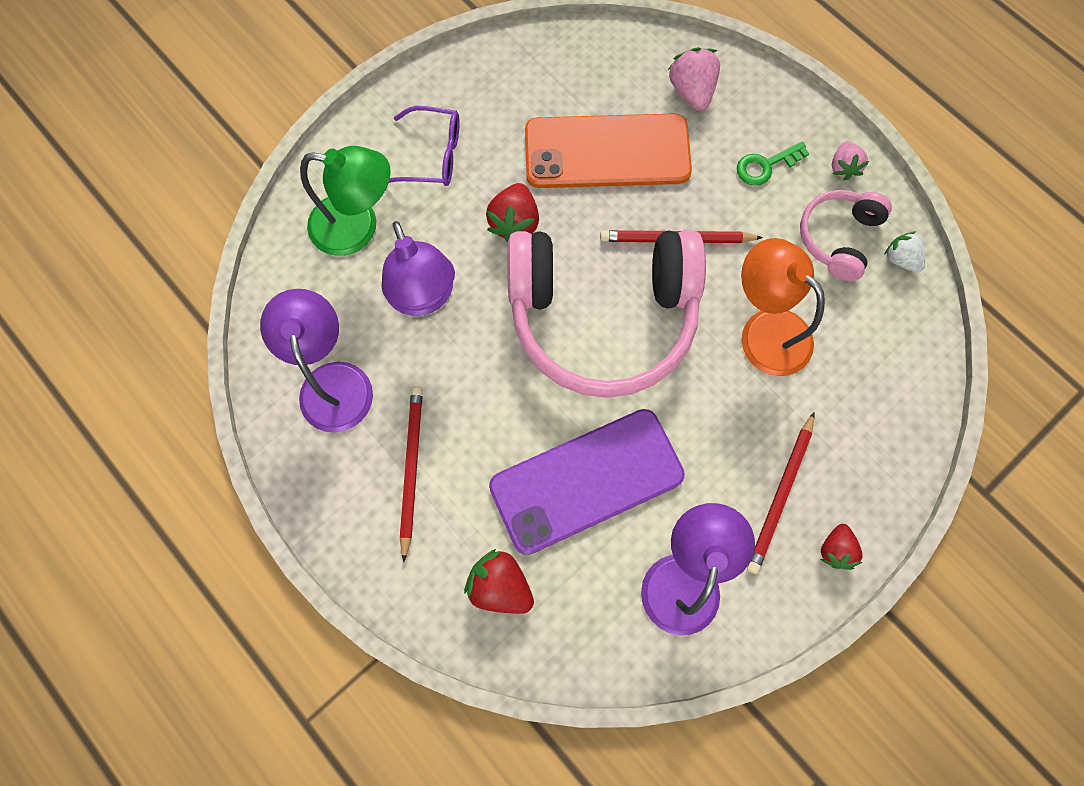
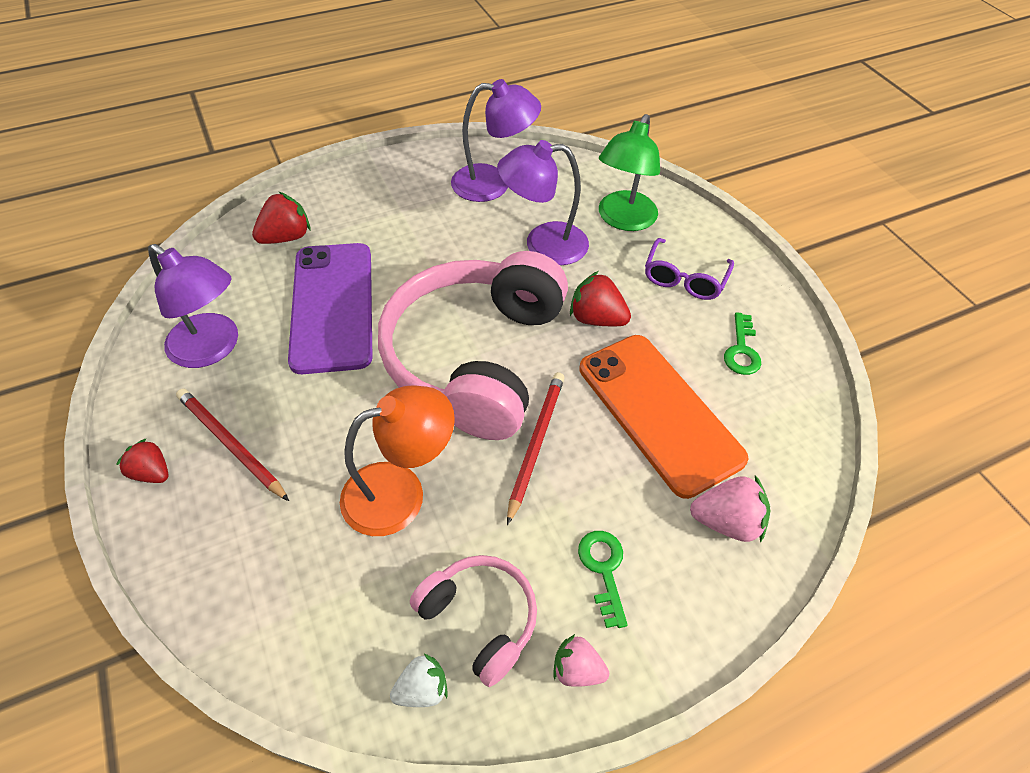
camera: 105 degrees right, 20 degrees down
red pencil [400,386,423,562] -> none
orange phone [525,114,692,188] -> orange phone turned 45 degrees counterclockwise [579,335,748,499]
none -> green key [724,312,761,375]

